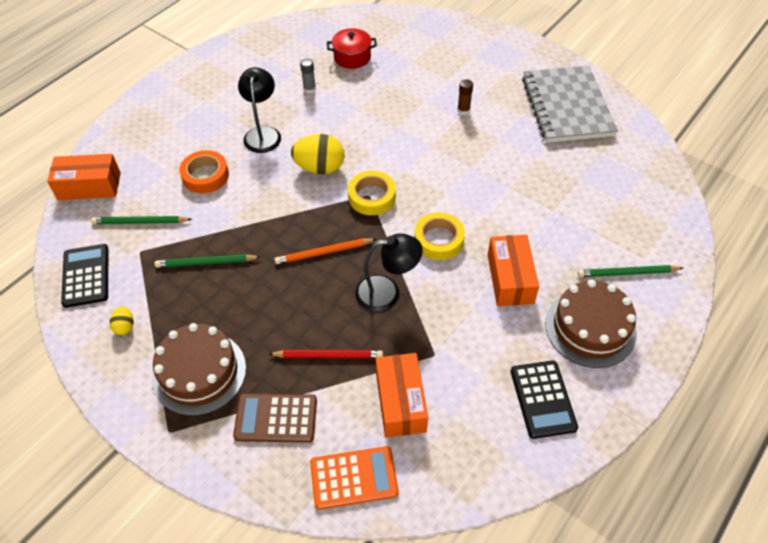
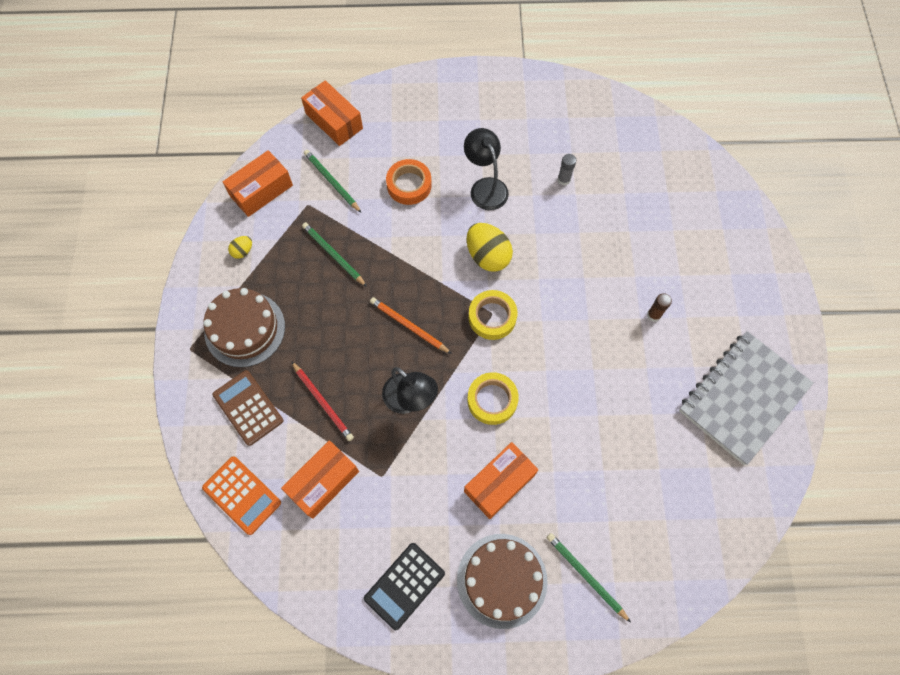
camera: 50 degrees right, 15 degrees up
black calculator [61,244,108,308] -> orange box [223,150,293,217]
black lamp [238,67,281,153] -> black lamp turned 75 degrees counterclockwise [464,128,509,210]
red pot [327,28,377,69] -> none

